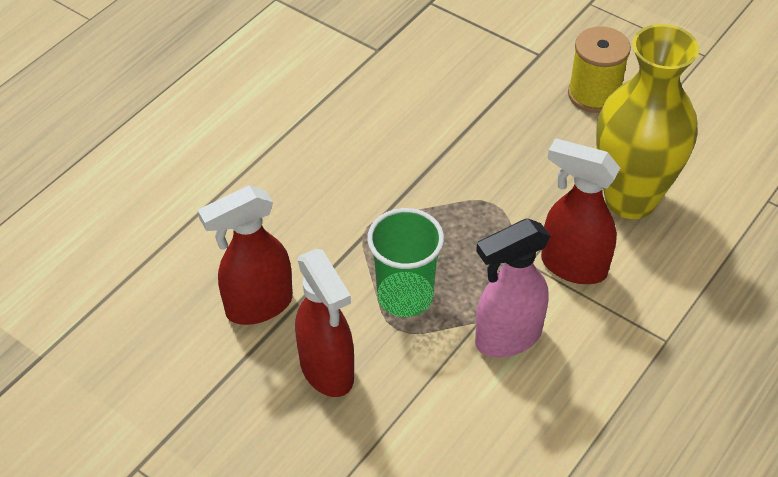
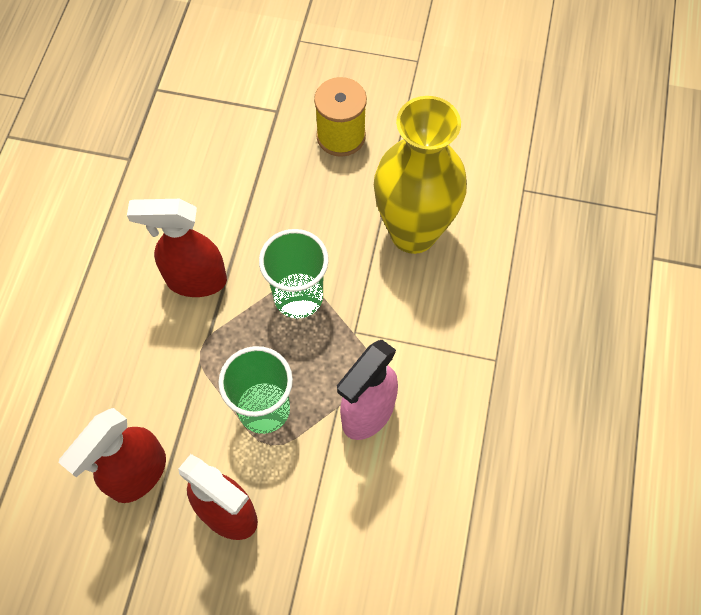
camera: 25 degrees left, 15 degrees up
red spray bottle [541,138,620,284] -> red spray bottle moved to [127,199,227,297]
none -> green cup [259,229,329,319]

